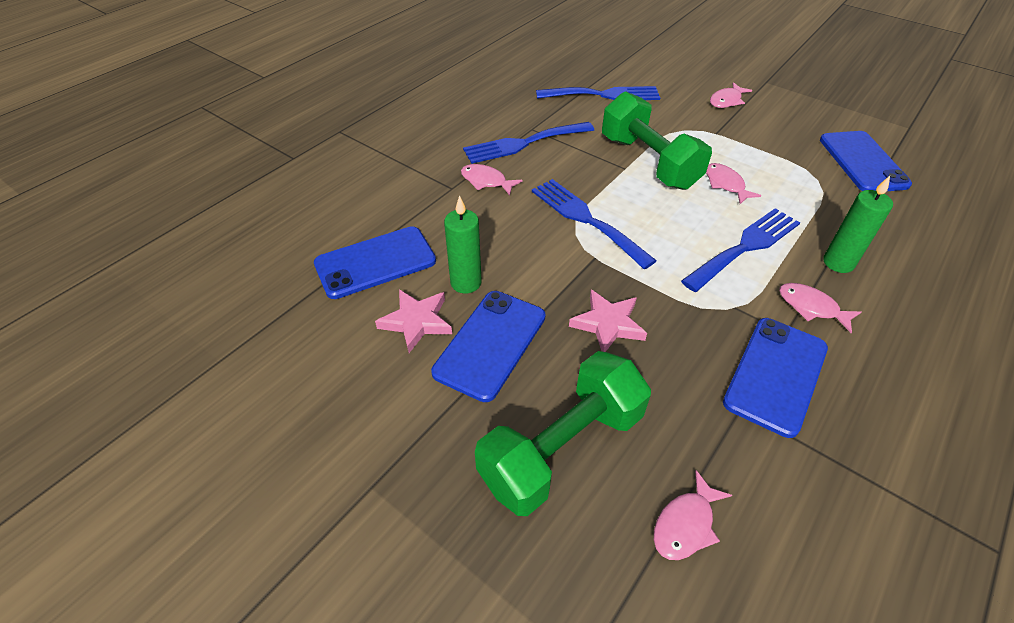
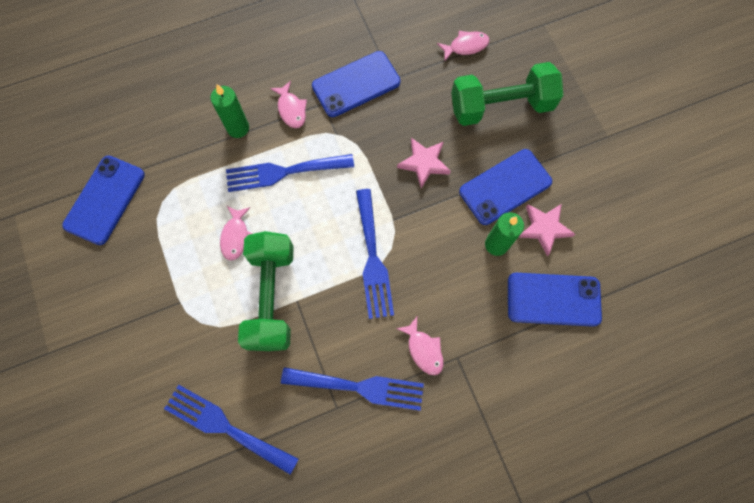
camera: 150 degrees left, 25 degrees up
pink fish [710,82,752,108] -> none

